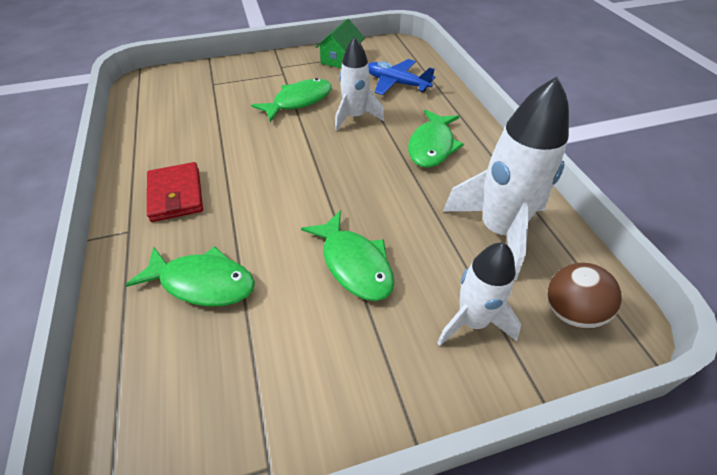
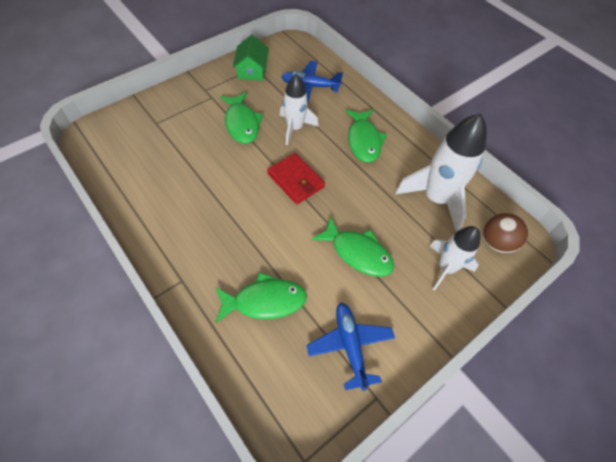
camera: 25 degrees left, 10 degrees up
red wallet [147,162,203,222] -> red wallet moved to [267,153,325,204]
green fish [251,78,332,122] -> green fish turned 135 degrees clockwise [220,92,263,144]
none -> blue plane [307,303,395,391]

